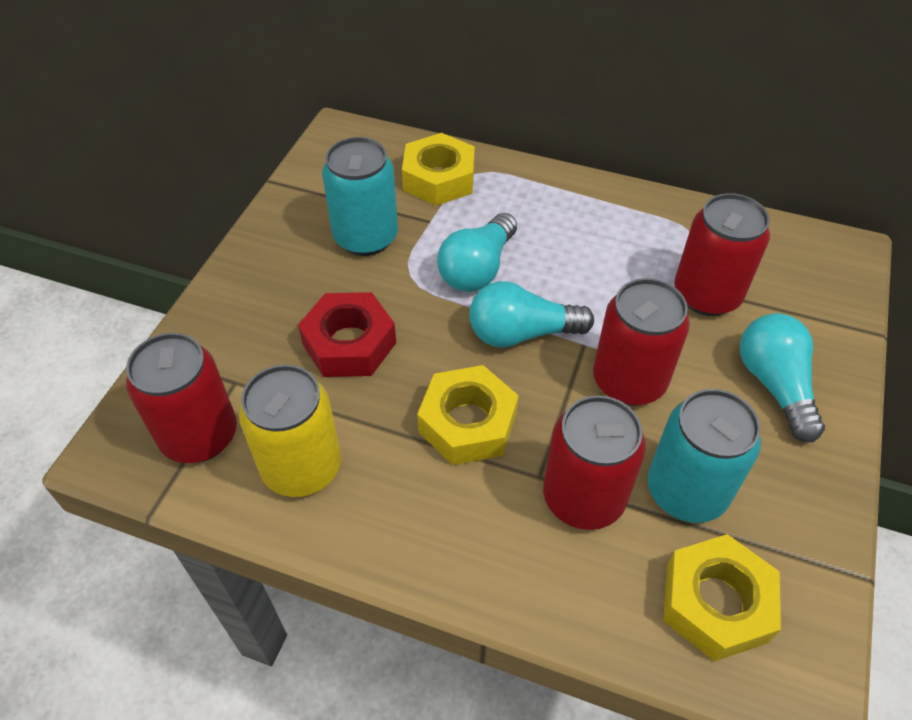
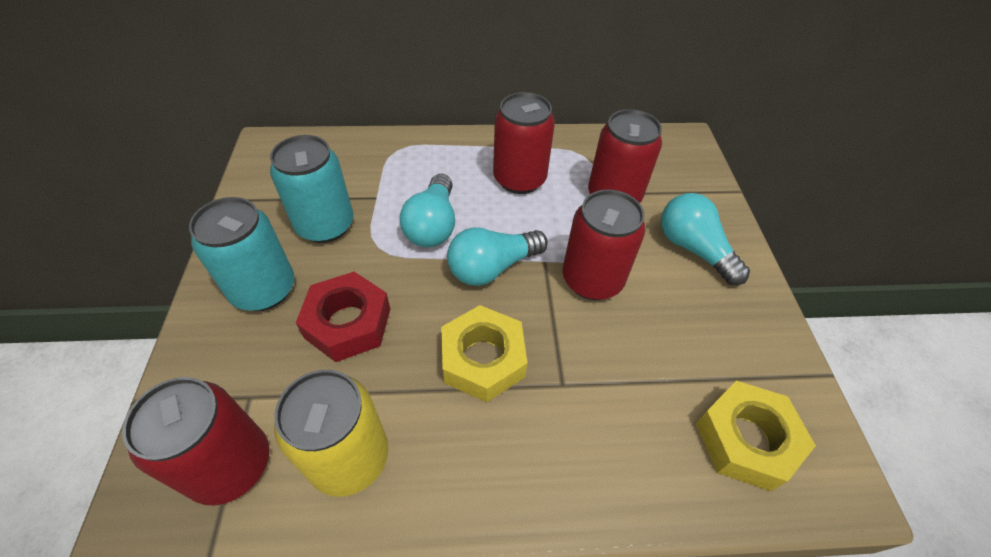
camera: 25 degrees left, 0 degrees up
yellow nut [402,133,475,206] -> none
red can [543,395,646,530] -> red can moved to [493,92,555,194]
turquoise can [648,389,761,523] -> turquoise can moved to [189,197,295,311]

